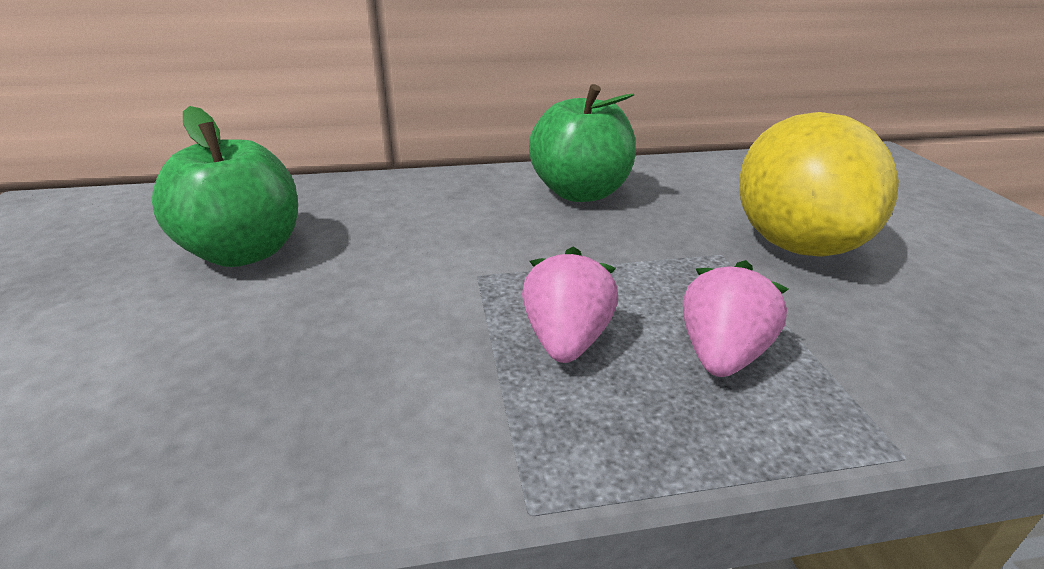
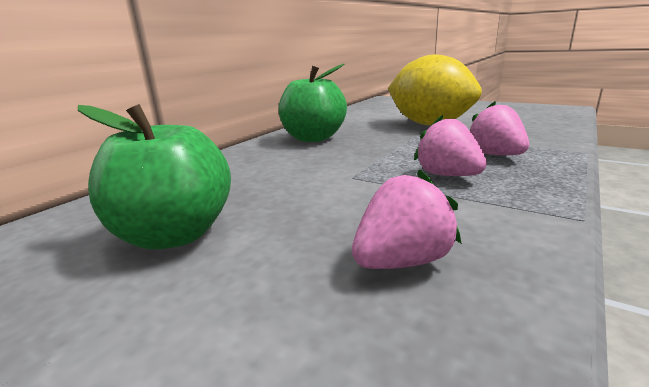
camera: 45 degrees left, 10 degrees down
none -> pink strawberry [352,169,462,269]

